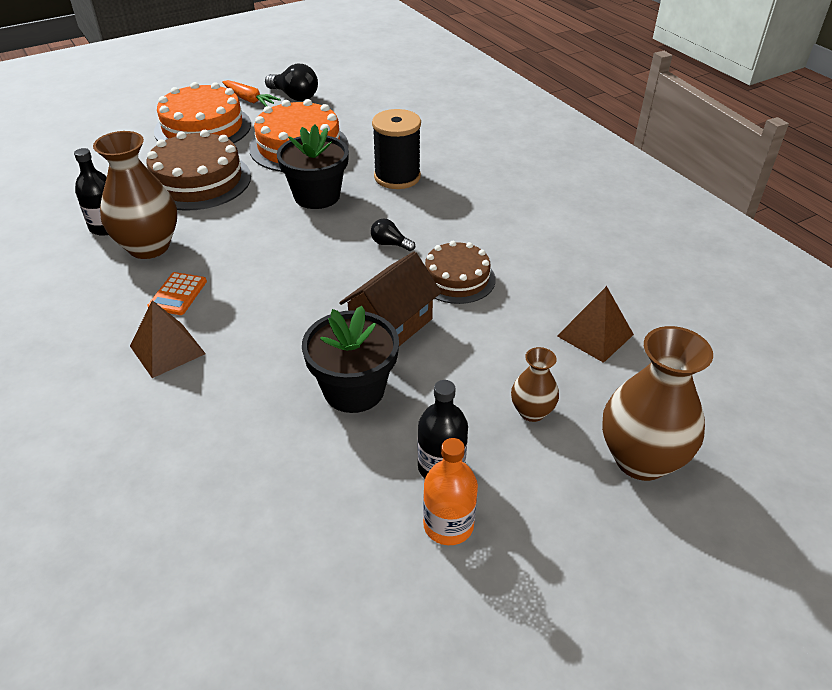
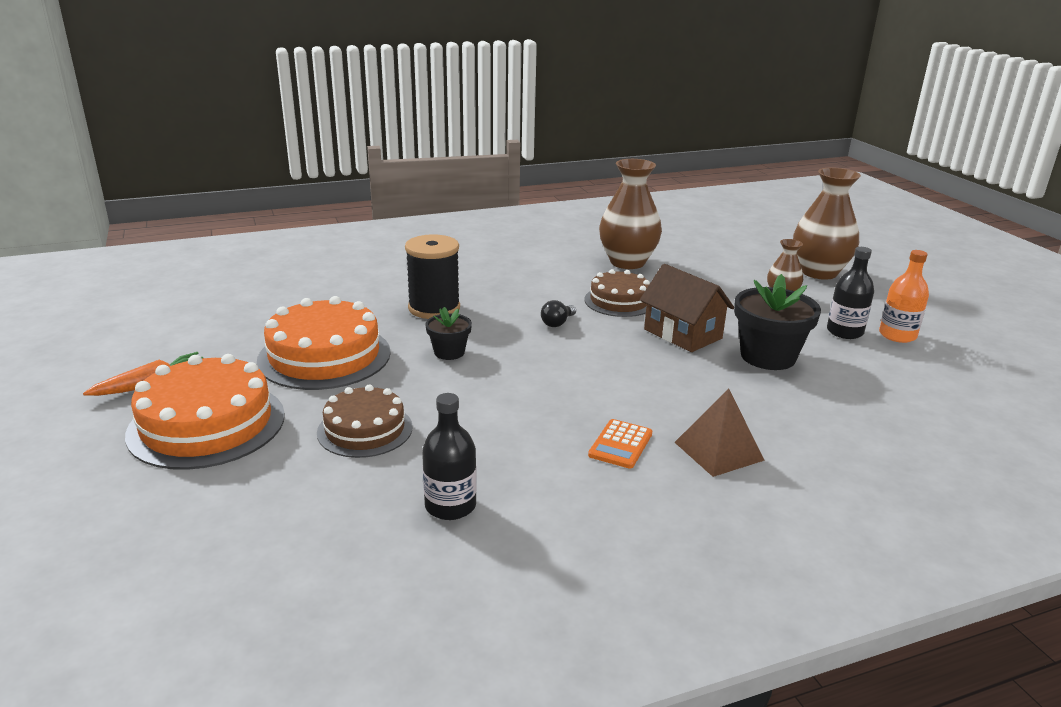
camera: 80 degrees left, 15 degrees down
brown vase [93,131,177,259] -> brown vase moved to [599,159,662,269]
brown cake [147,130,251,211] -> brown cake [317,385,413,458], size x0.63
orange calculator [147,272,207,315] -> orange calculator turned 90 degrees clockwise [588,419,652,469]
black light bulb [265,64,318,101] -> none
black flower pot [277,124,349,209] -> black flower pot [425,307,472,360], size x0.56
brown pyramid [557,286,634,363] -> none

